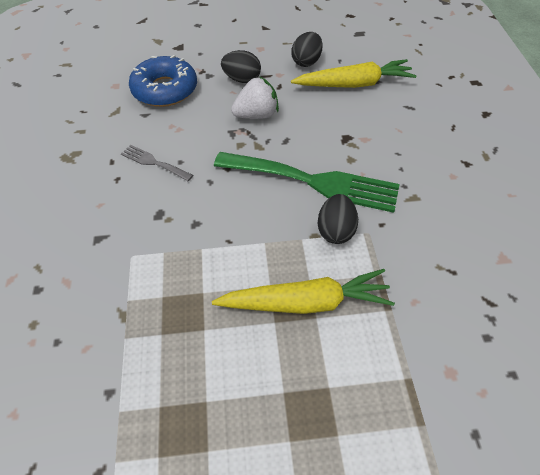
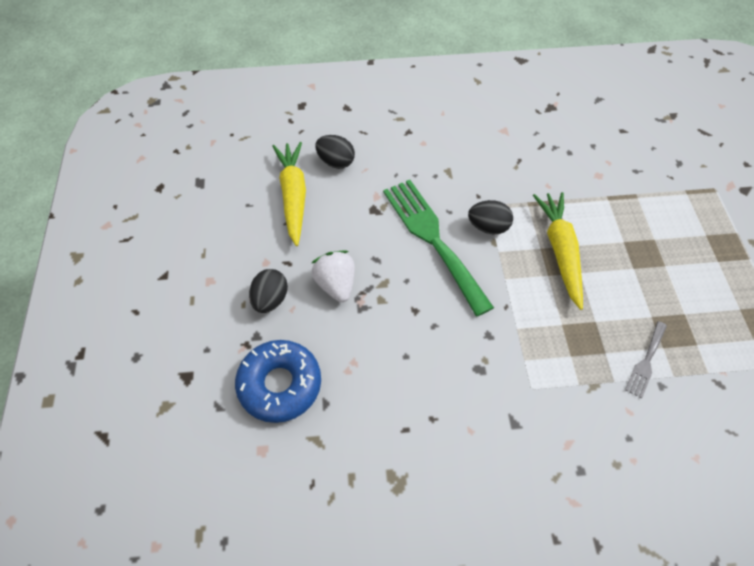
camera: 90 degrees left, 5 degrees up
grey fork [121,145,193,181] -> grey fork moved to [625,321,667,399]
green fork [214,152,400,213] -> green fork turned 45 degrees counterclockwise [383,180,494,317]
black egg [291,32,323,67] -> black egg moved to [315,135,355,169]

